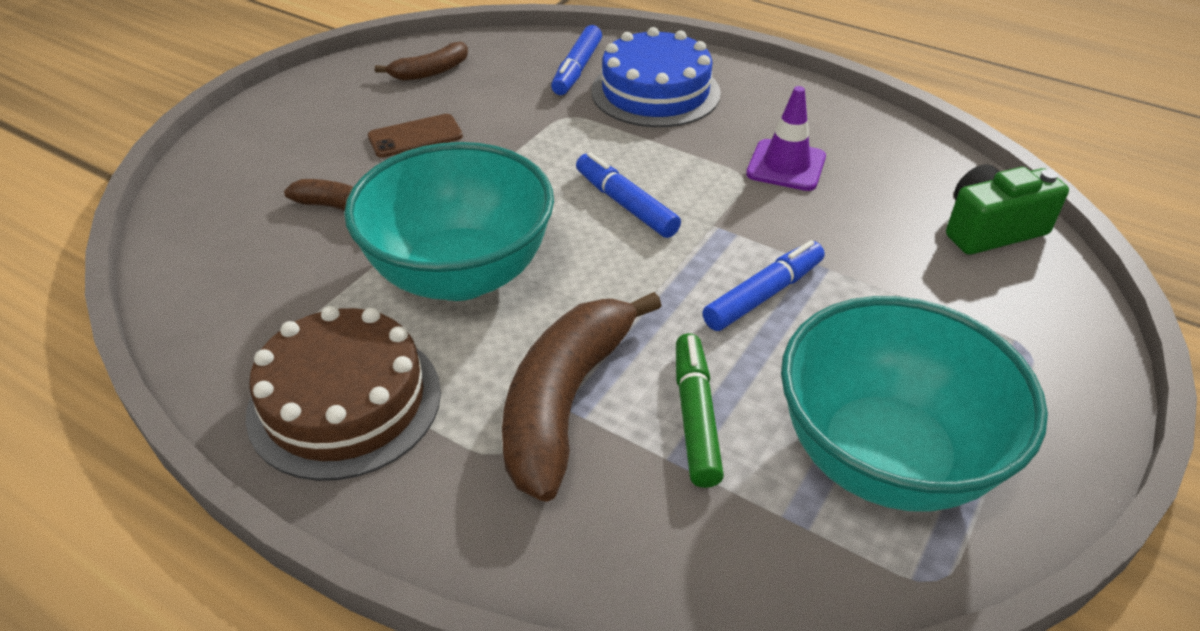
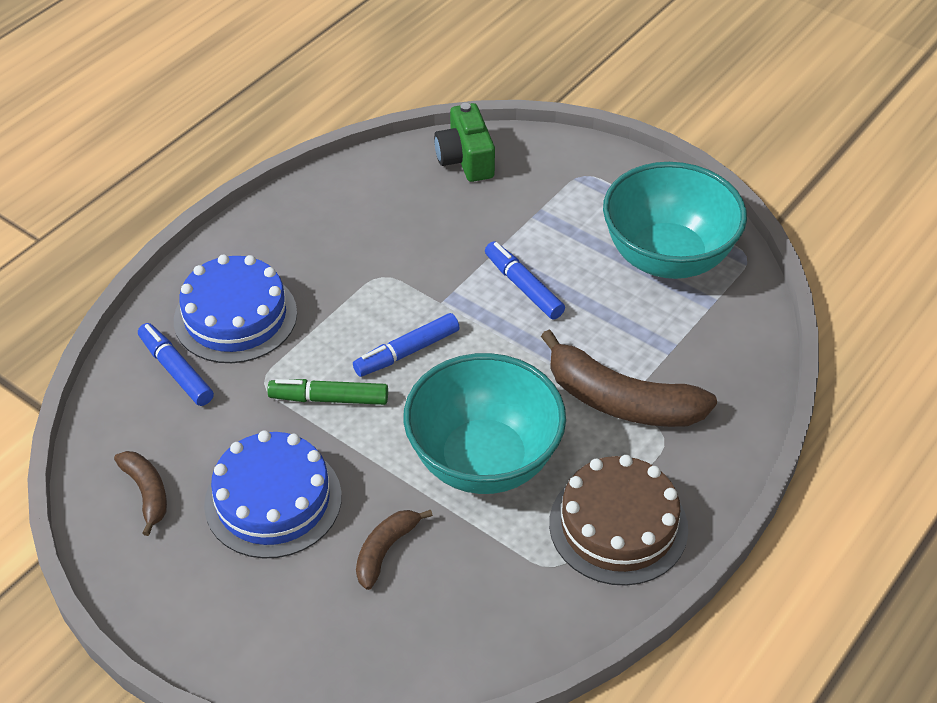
camera: 85 degrees left, 5 degrees up
brown phone [368,114,463,158] -> blue cake [204,430,342,559]
blue marker [551,25,602,95] -> blue marker turned 150 degrees counterclockwise [138,323,214,406]
green marker [676,333,724,488] -> green marker moved to [267,379,388,405]
purple traffic cone [746,86,826,191] -> none

